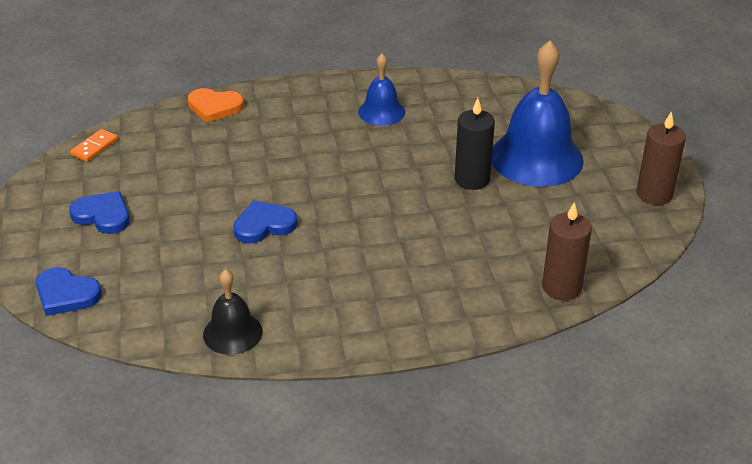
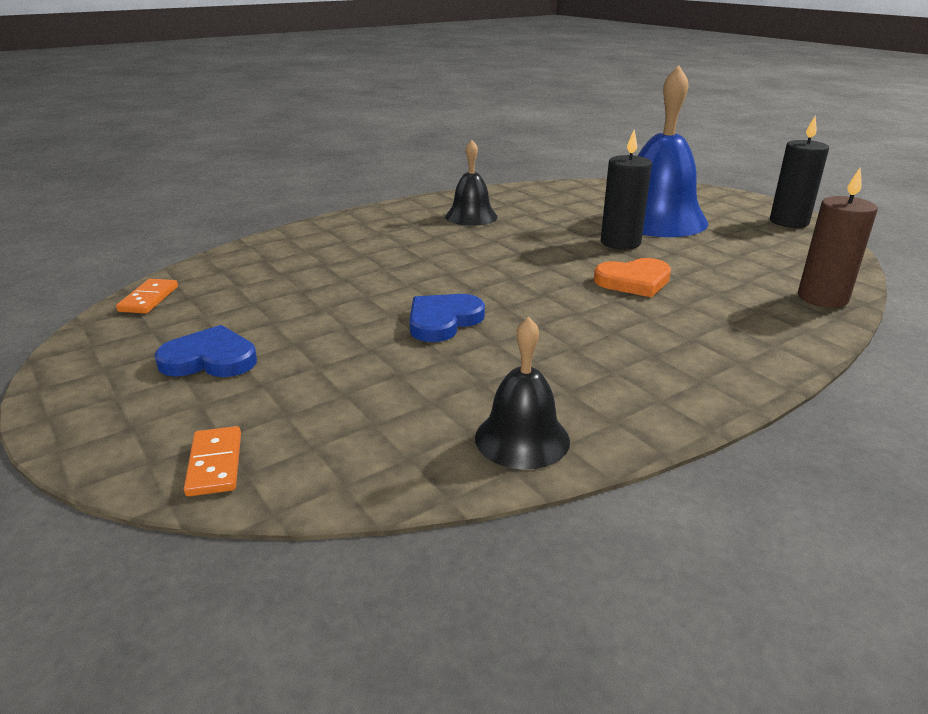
camera: 25 degrees left, 10 degrees down
blue heart [36,267,102,316] -> orange domino [184,426,241,497]
orange heart [187,88,244,123] -> orange heart moved to [594,258,671,297]
blue bell [358,54,405,126] -> black bell [445,140,497,226]
brown candle [637,111,686,205] -> black candle [770,116,829,228]

